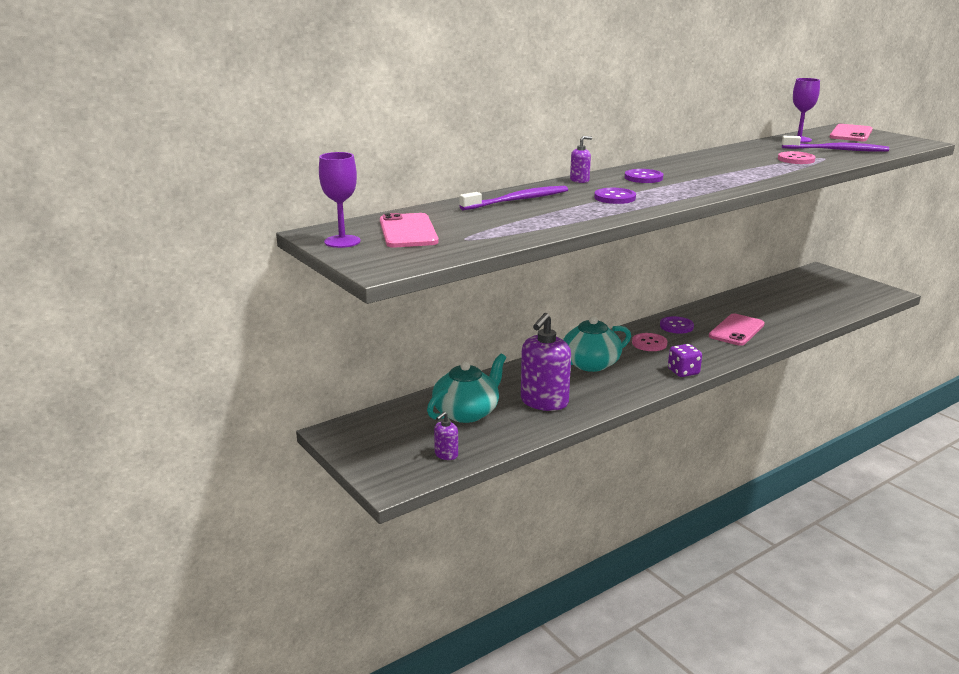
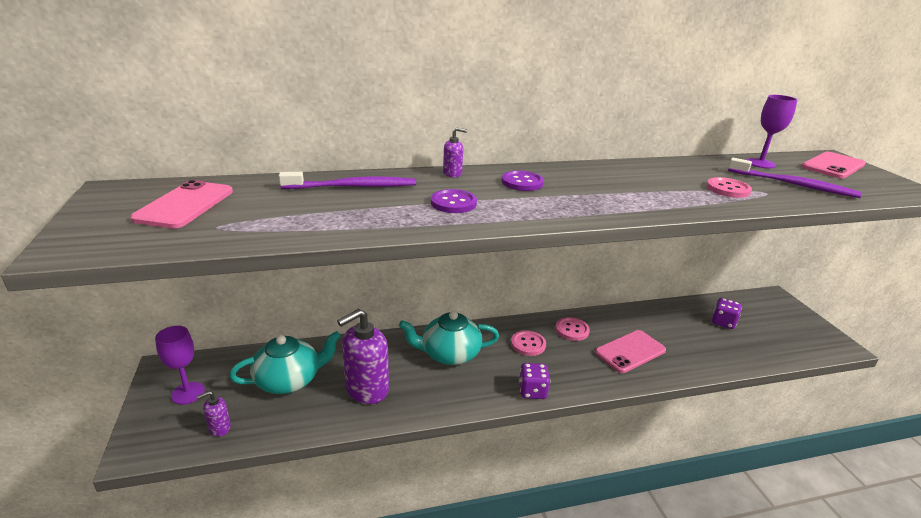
camera: 20 degrees right, 5 degrees up
purple goblet [319,152,361,248] -> purple goblet moved to [155,326,205,405]
purple button [660,316,694,334] -> pink button [555,317,590,341]
none -> purple dice [712,298,742,329]

